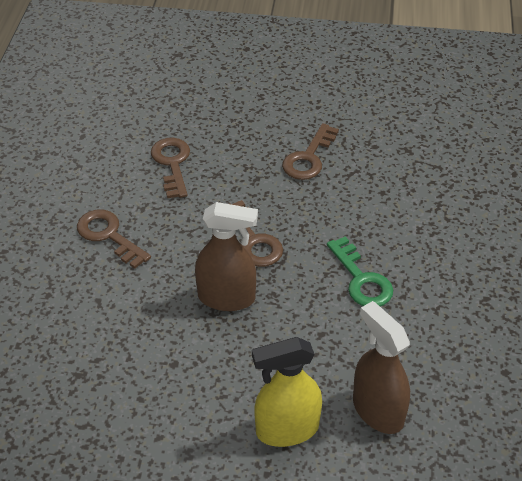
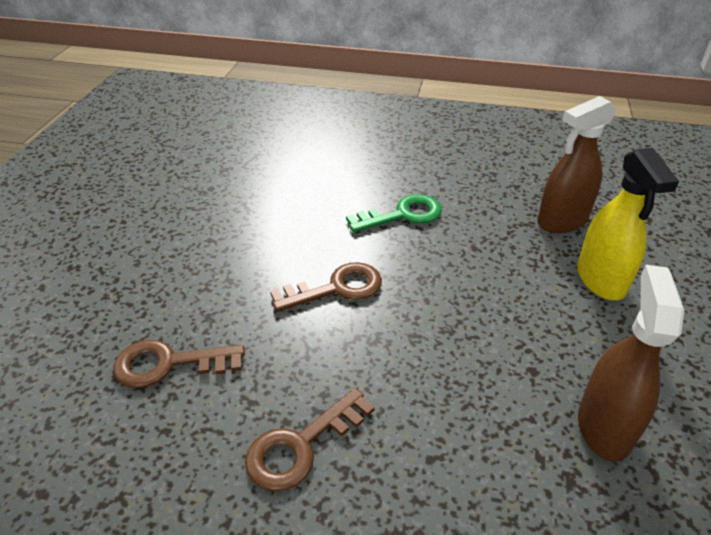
camera: 85 degrees left, 5 degrees down
brown spray bottle [195,202,258,311] -> brown spray bottle moved to [578,265,684,462]
brown key [282,123,339,180] -> none

